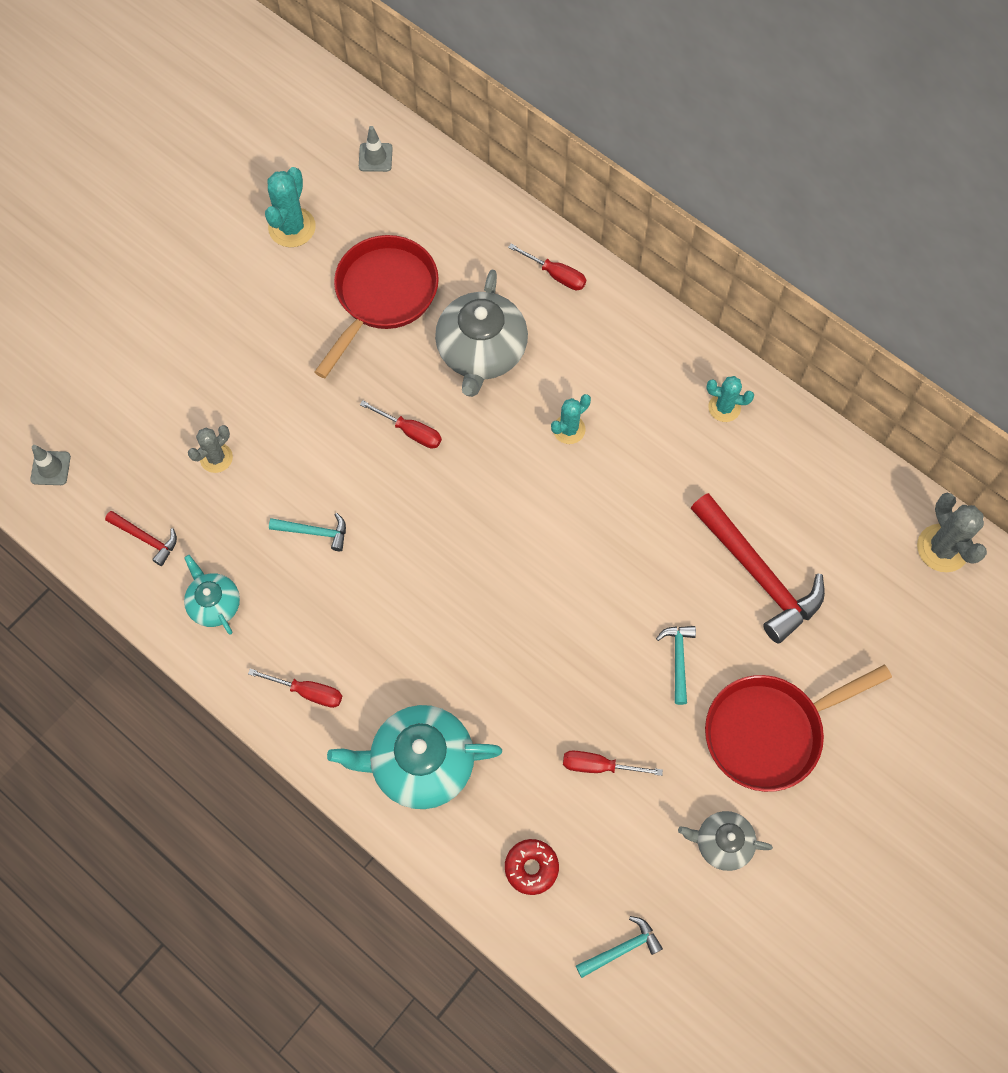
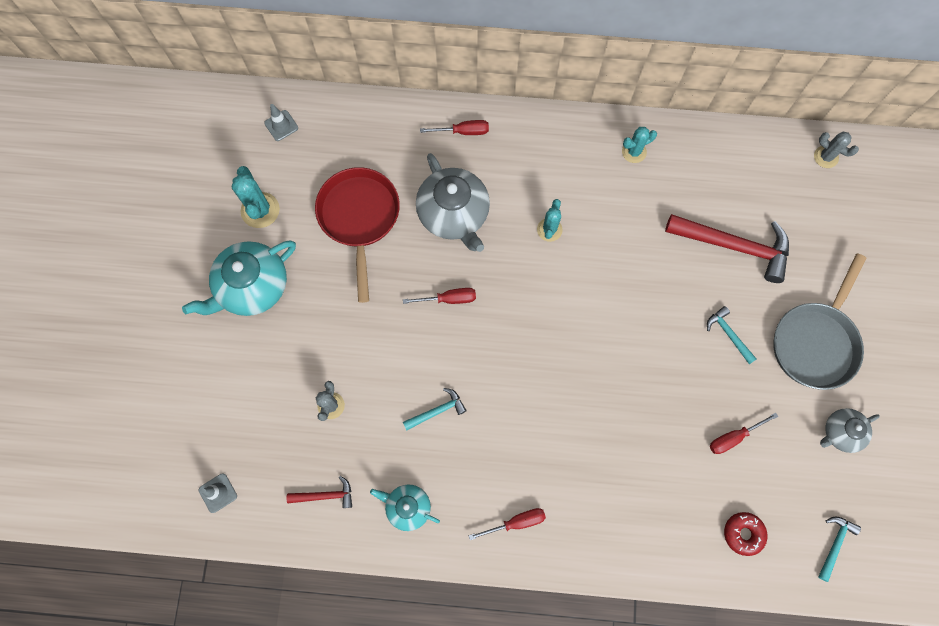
camera: 35 degrees left, 5 degrees up
turquoise teapot [327,705,502,809] -> turquoise teapot moved to [182,240,296,316]
red pan [705,665,892,792] -> grey pan [773,253,867,390]
grey cactus [917,493,987,572] -> grey cactus [814,132,859,168], size x0.65

